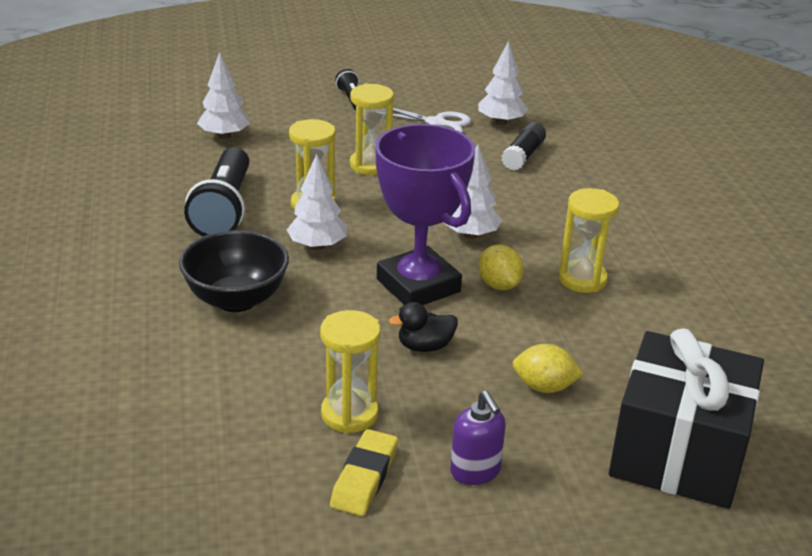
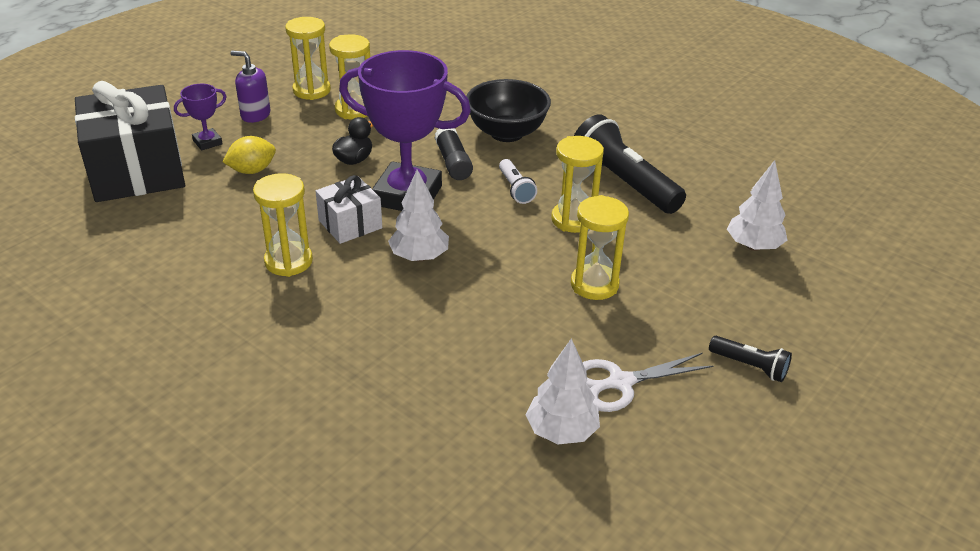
camera: 140 degrees right, 5 degrees up
white tree [287,154,347,250] -> white flashlight [499,159,537,204]
yellow eraser [330,429,398,516] -> yellow hourglass [285,17,331,100]
yellow lemon [478,244,524,290] -> white gift [315,175,382,244]
black glue stick [502,122,546,171] -> black glue stick moved to [434,128,473,180]
none -> purple trophy [174,84,227,151]

